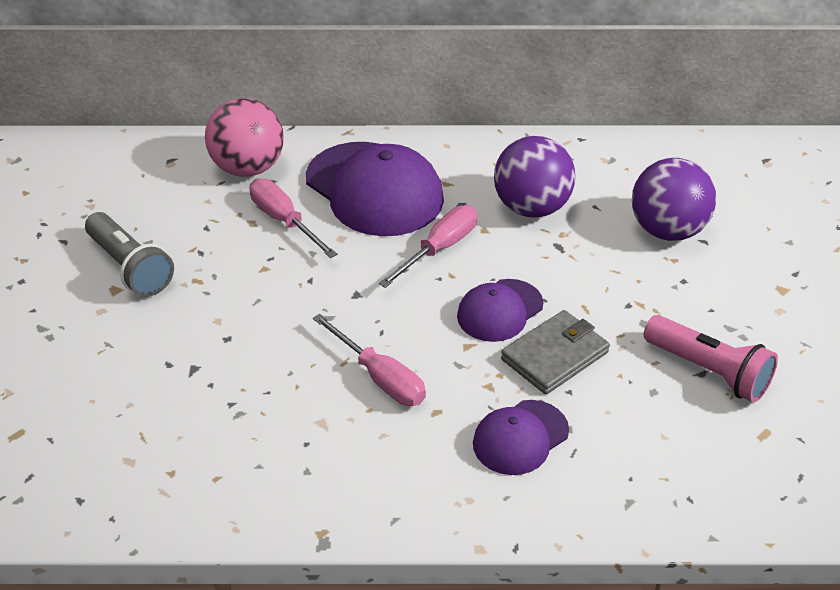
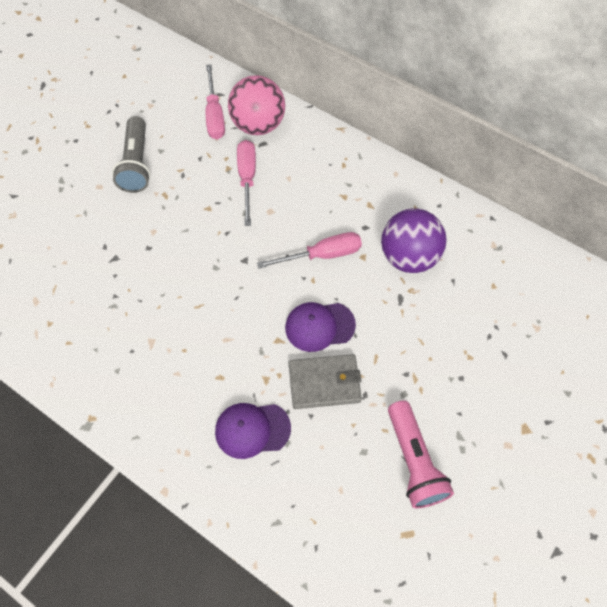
camera: 35 degrees right, 20 degrees up
purple cap [306,142,444,236] -> none
pink screwdriver [313,314,426,406] -> pink screwdriver moved to [206,65,225,140]
purple ball [632,158,716,241] -> none

